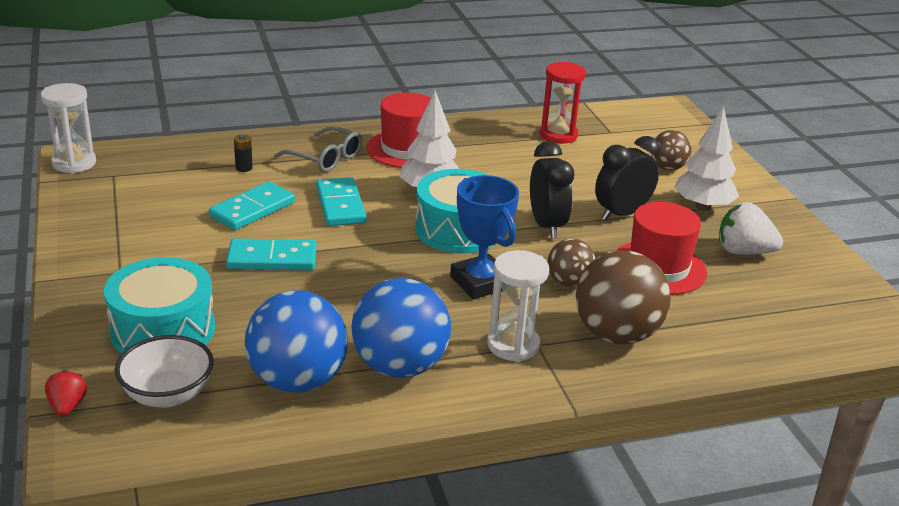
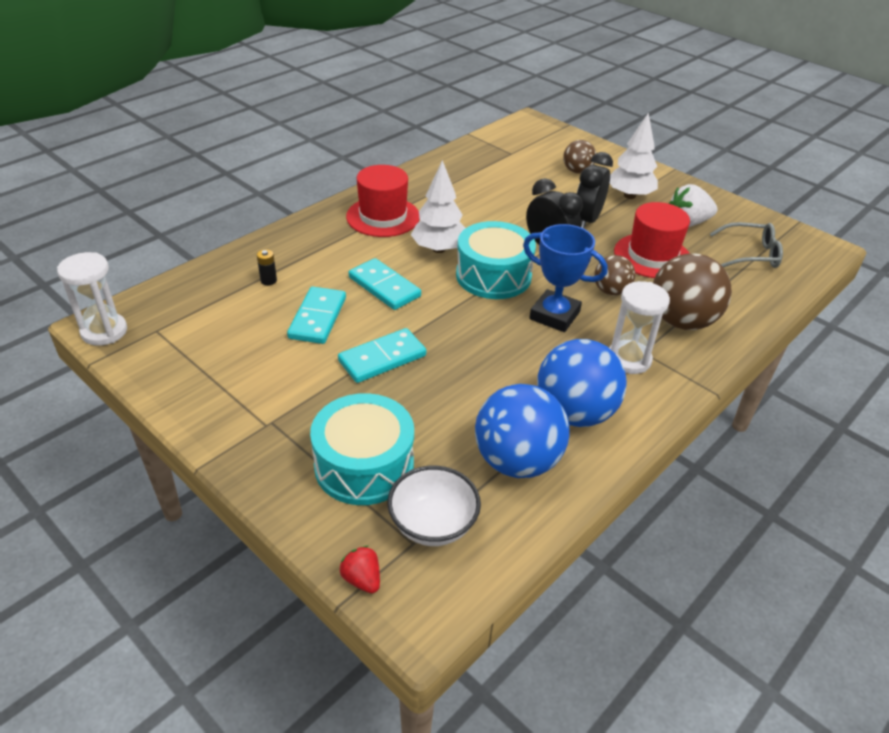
camera: 30 degrees left, 10 degrees up
grey glasses [274,126,362,172] -> grey glasses moved to [710,222,783,268]
red hourglass [539,62,586,144] -> none

